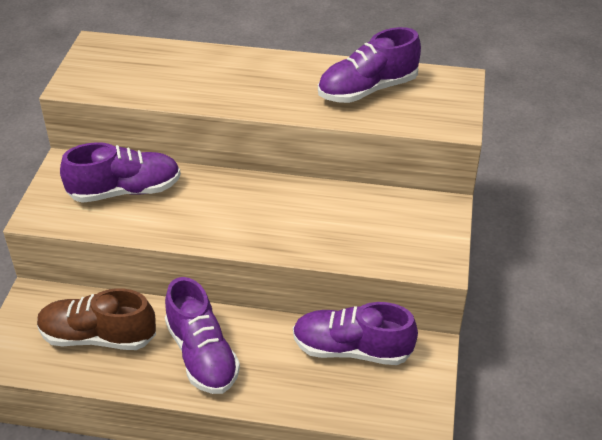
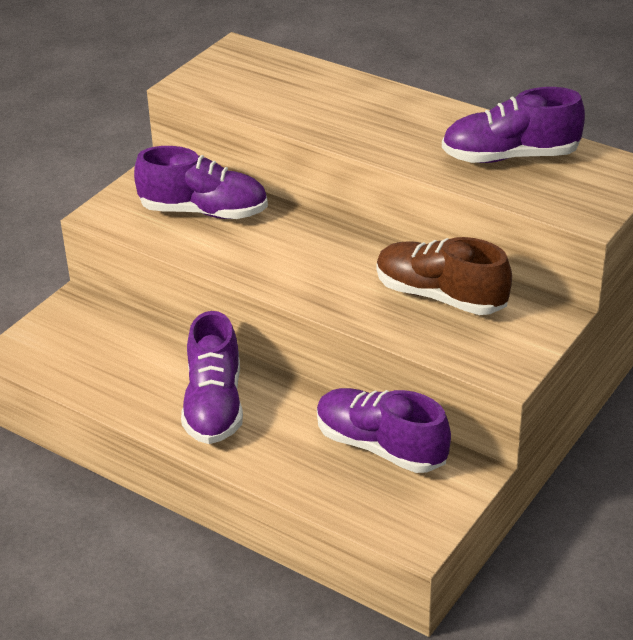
camera: 25 degrees right, 5 degrees down
brown shoe [37,289,156,350] -> brown shoe moved to [377,237,512,315]

